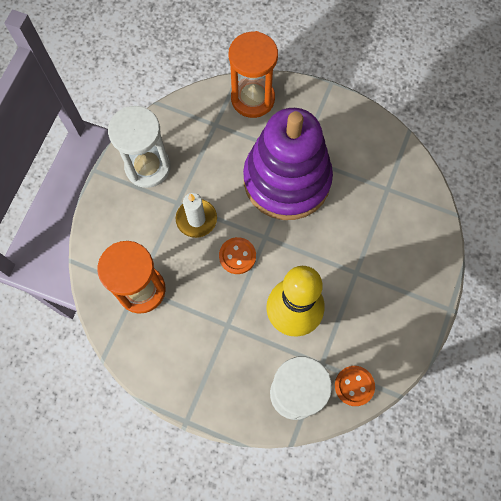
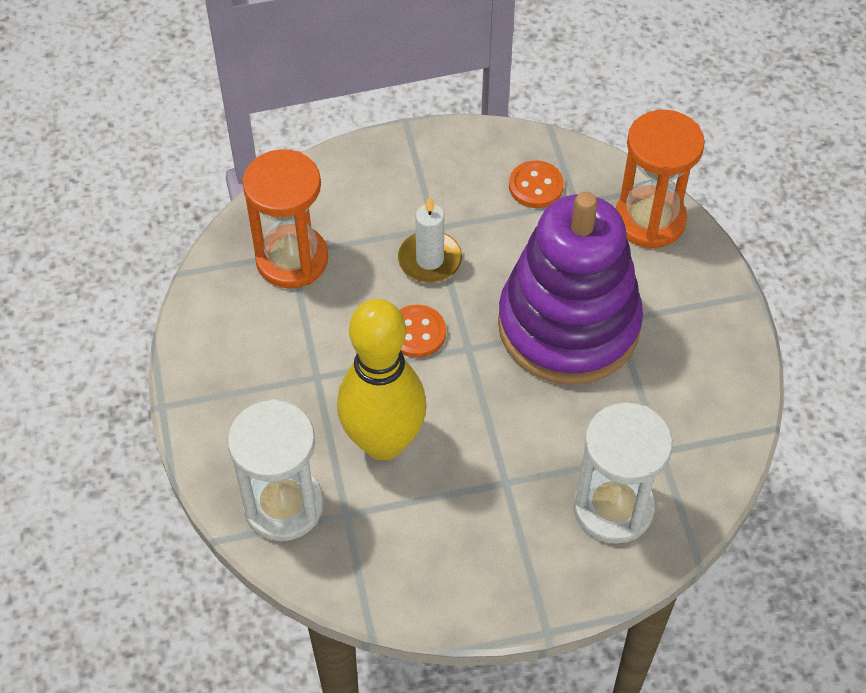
camera: 55 degrees right, 15 degrees down
white hourglass [108,106,171,188] -> white hourglass moved to [574,403,672,544]
orange button [335,366,375,406] -> orange button moved to [509,160,564,208]

